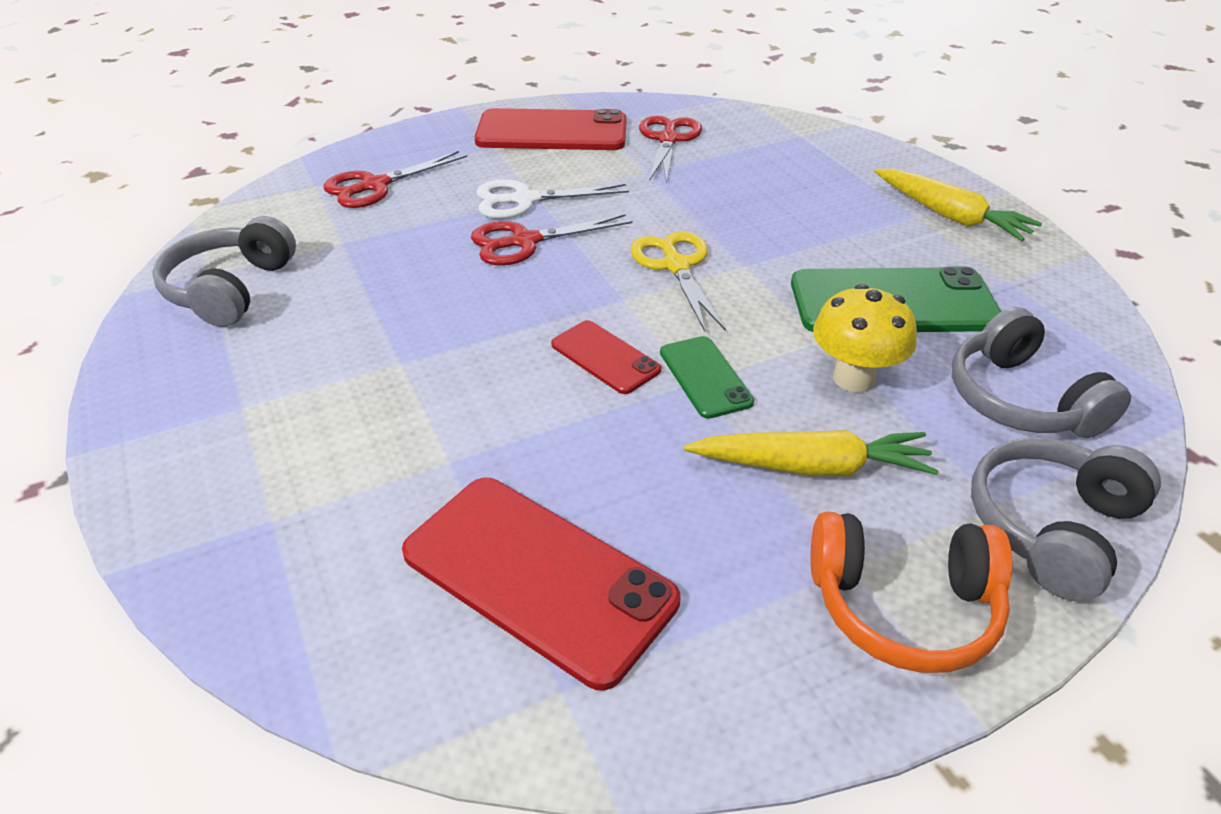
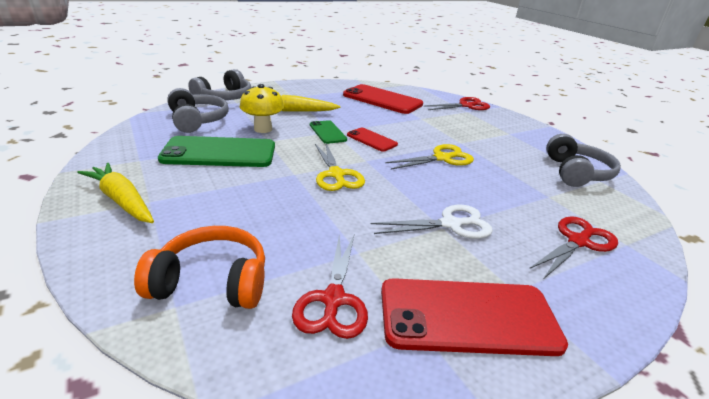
camera: 175 degrees right, 10 degrees down
red scissors [471,214,632,266] -> red scissors moved to [424,97,490,110]
orange headphones [810,511,1012,673] -> orange headphones moved to [134,226,265,309]
none -> yellow scissors [385,144,474,169]

